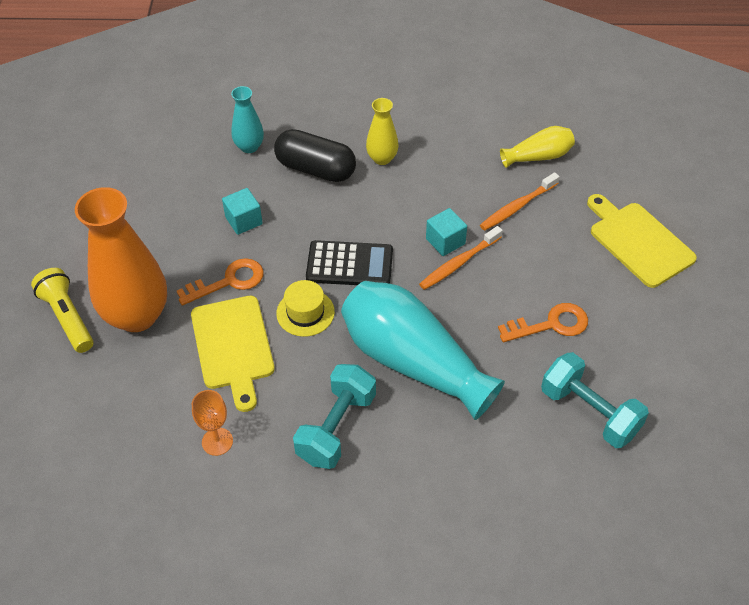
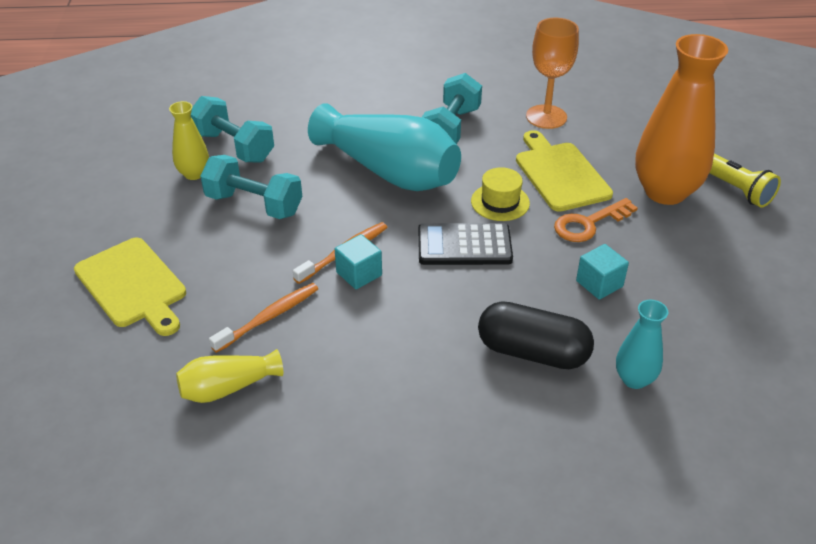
camera: 175 degrees right, 10 degrees down
orange goblet [192,390,233,456] -> orange goblet [526,18,579,129], size x1.60
yellow vase [366,98,398,165] -> yellow vase moved to [169,101,209,180]
orange key [498,303,588,342] -> turquoise dumbbell [200,155,302,219]

